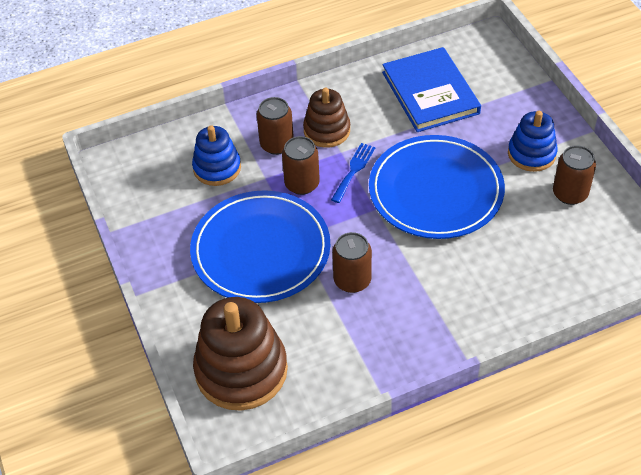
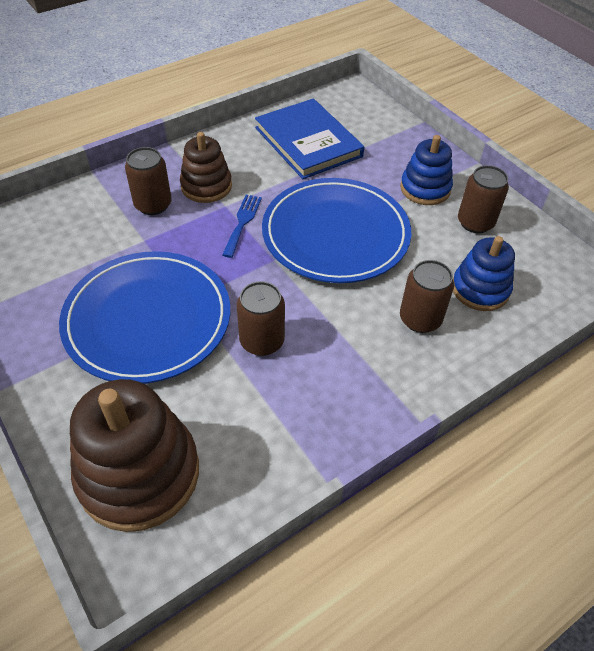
camera: 15 degrees left, 0 degrees up
blue stacking toy [192,125,241,186] -> blue stacking toy moved to [453,236,515,311]
brown can [282,136,320,195] -> brown can moved to [400,260,454,333]

